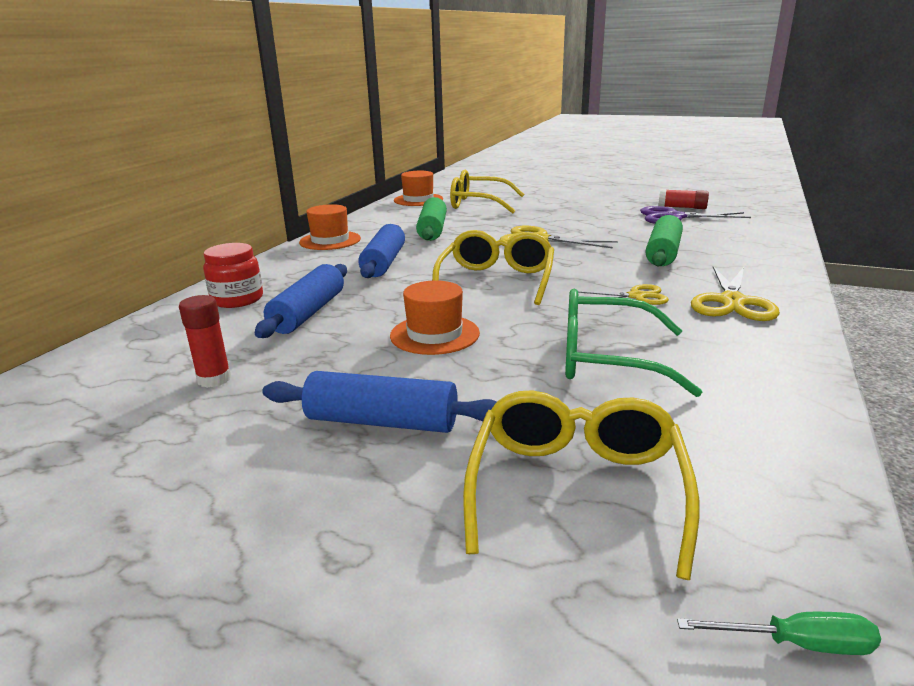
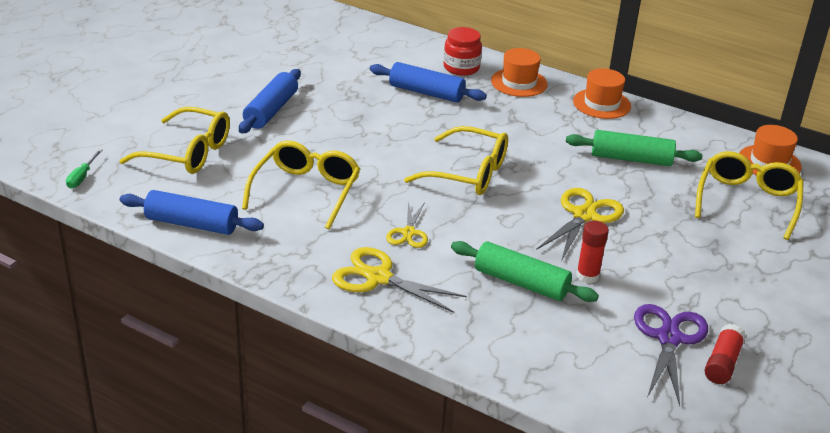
camera: 95 degrees right, 10 degrees up
red glue stick [179,295,231,388] -> red glue stick moved to [576,221,609,283]
blue rolling pin [358,224,405,278] -> blue rolling pin moved to [120,190,264,235]
orange hat [390,280,480,355] -> orange hat moved to [491,48,548,97]
green glasses [565,289,702,397] -> yellow glasses [242,140,360,229]

